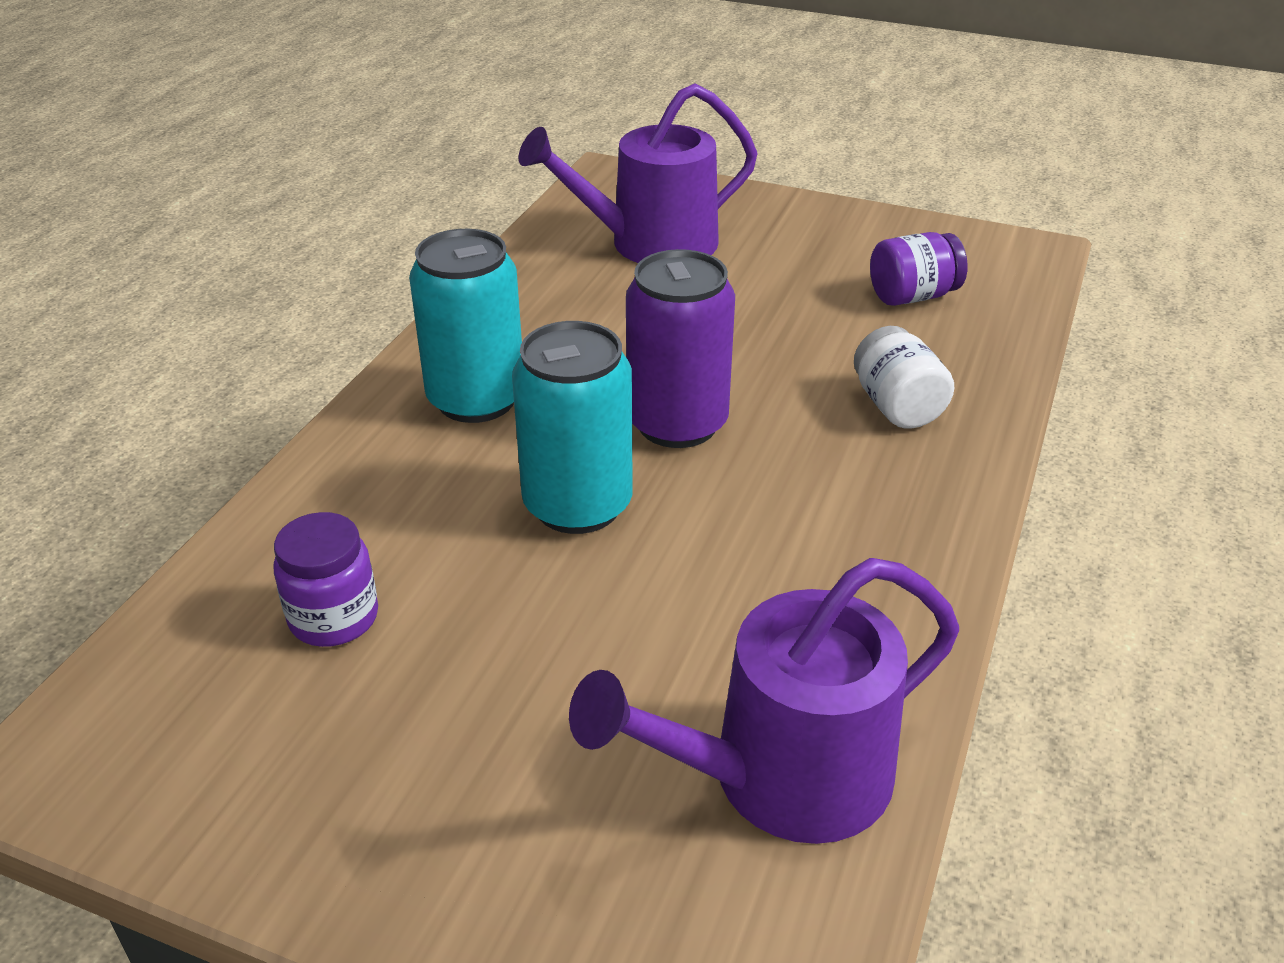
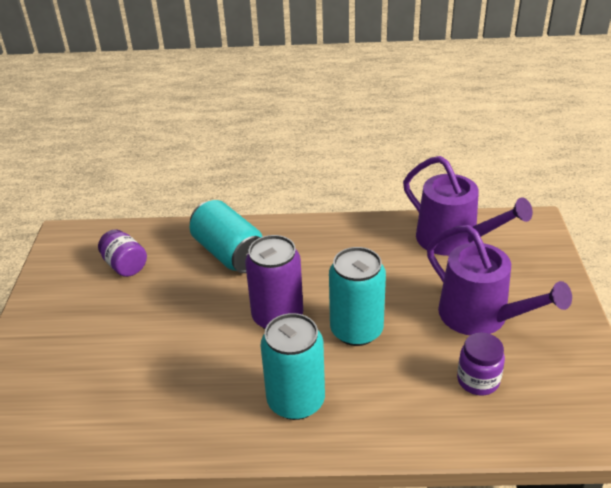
camera: 110 degrees left, 0 degrees up
purple watering can [518,84,758,263] -> purple watering can moved to [427,225,572,335]
white jar [854,326,954,429] -> turquoise can [190,200,263,273]

